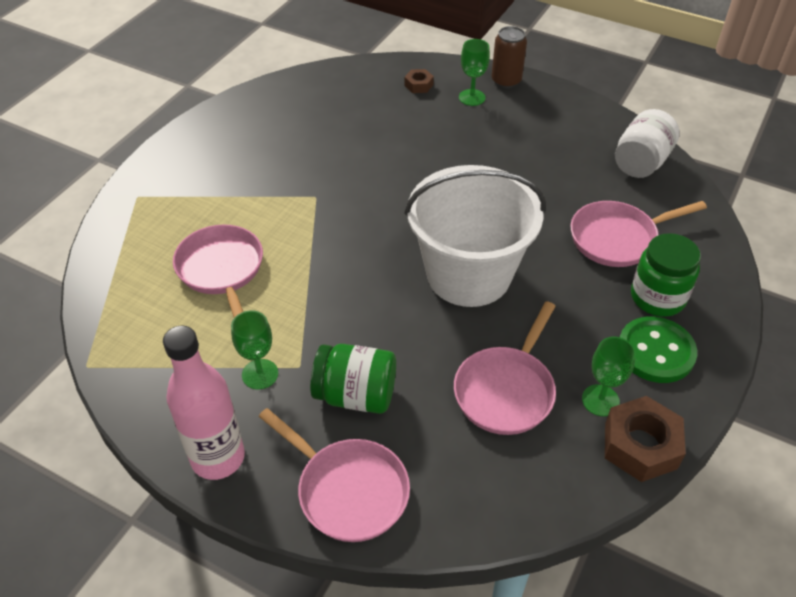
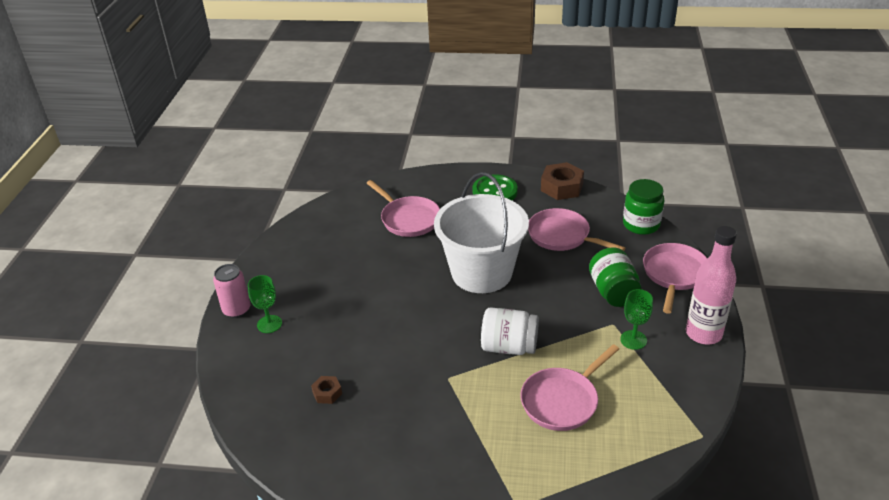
camera: 110 degrees left, 10 degrees down
brown nut [405,69,434,93] -> brown nut moved to [311,376,342,404]
pink pan [454,301,556,435] -> pink pan turned 150 degrees counterclockwise [528,208,625,251]
brown can [492,26,527,88] -> pink can [213,264,250,318]
green goblet [582,337,636,416] -> none
white jar [615,109,680,178] -> white jar moved to [481,308,539,355]
green jar [631,233,701,317] -> green jar moved to [623,179,664,235]

